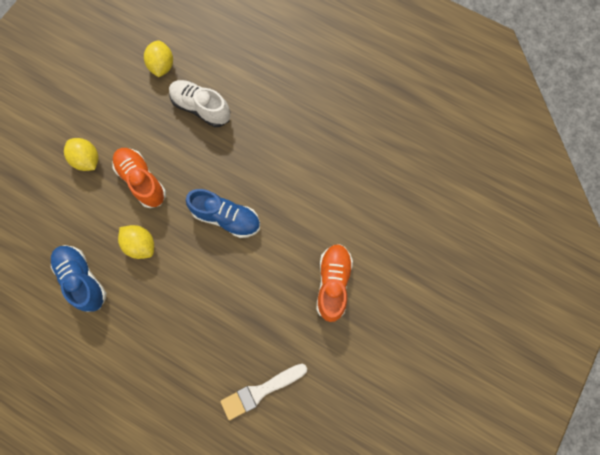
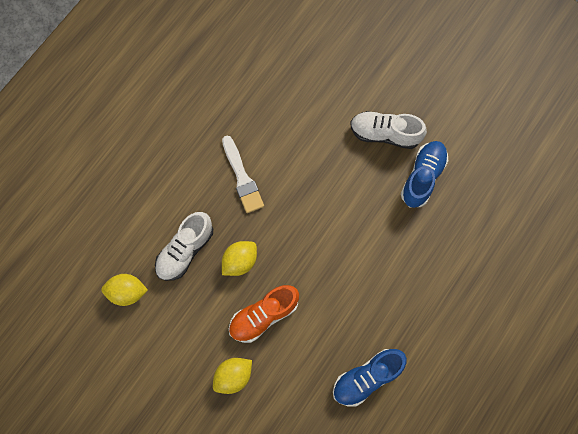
camera: 85 degrees left, 0 degrees up
yellow lemon [118,225,154,259] -> yellow lemon moved to [222,241,257,276]
blue shoe [186,189,260,238] -> blue shoe moved to [401,141,448,208]
white brush [220,364,307,420] -> white brush moved to [222,136,264,213]
orange shoe [316,244,353,322] -> white shoe [350,111,427,149]

